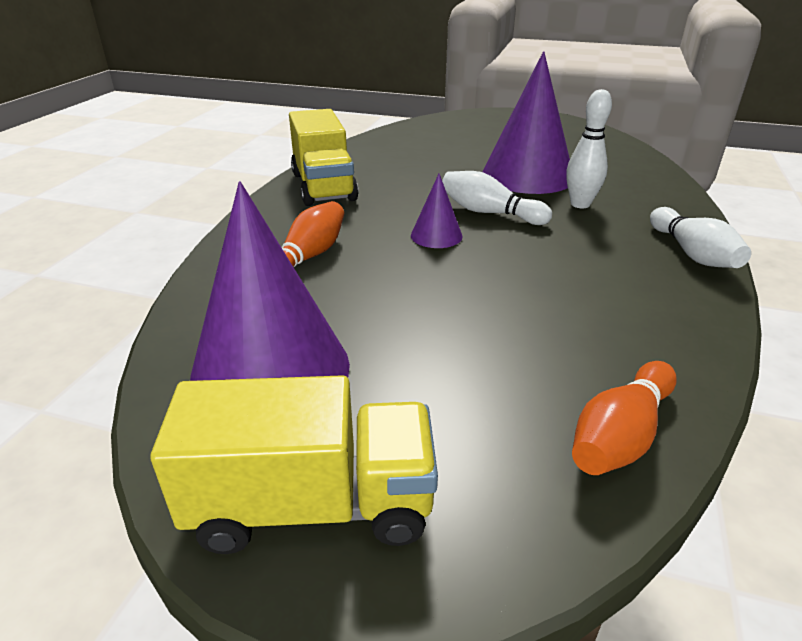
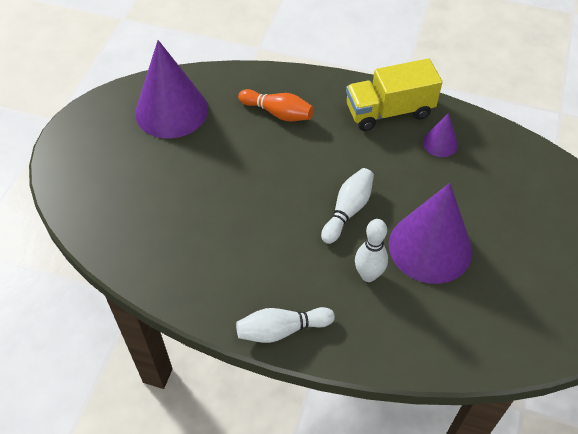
camera: 90 degrees right, 20 degrees up
yellow truck [150,375,438,554] -> none
purple cone [411,174,463,248] -> purple cone moved to [423,113,458,157]
orange bowling pin [572,361,677,475] -> none

